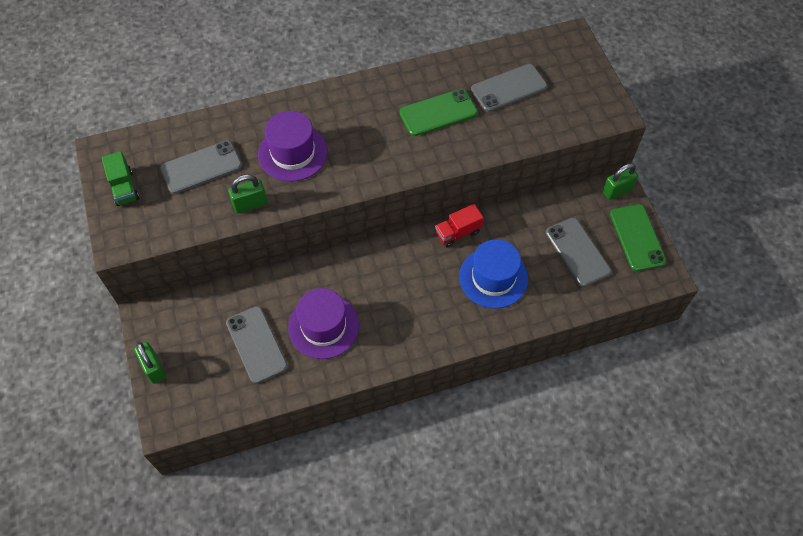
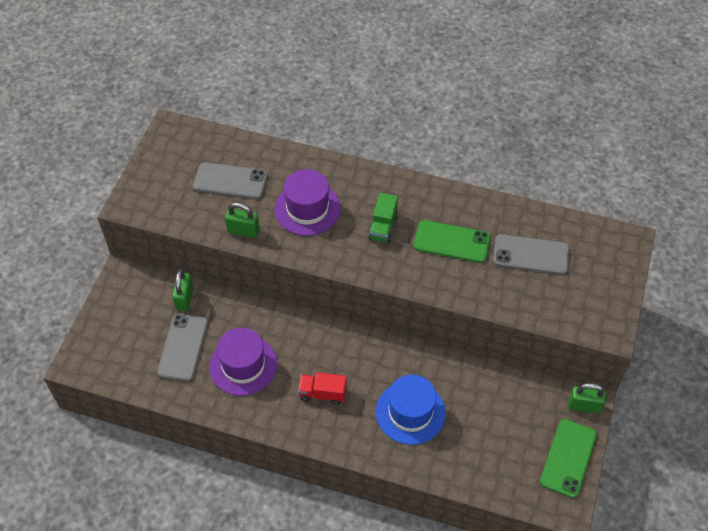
camera: 35 degrees right, 5 degrees down
green truck [102,151,139,206] -> green truck moved to [368,193,398,243]
green padlock [134,342,166,384] -> green padlock moved to [172,270,193,311]
red truck [435,204,484,247] -> red truck moved to [298,372,347,405]
grey phone [546,218,611,287] -> none

